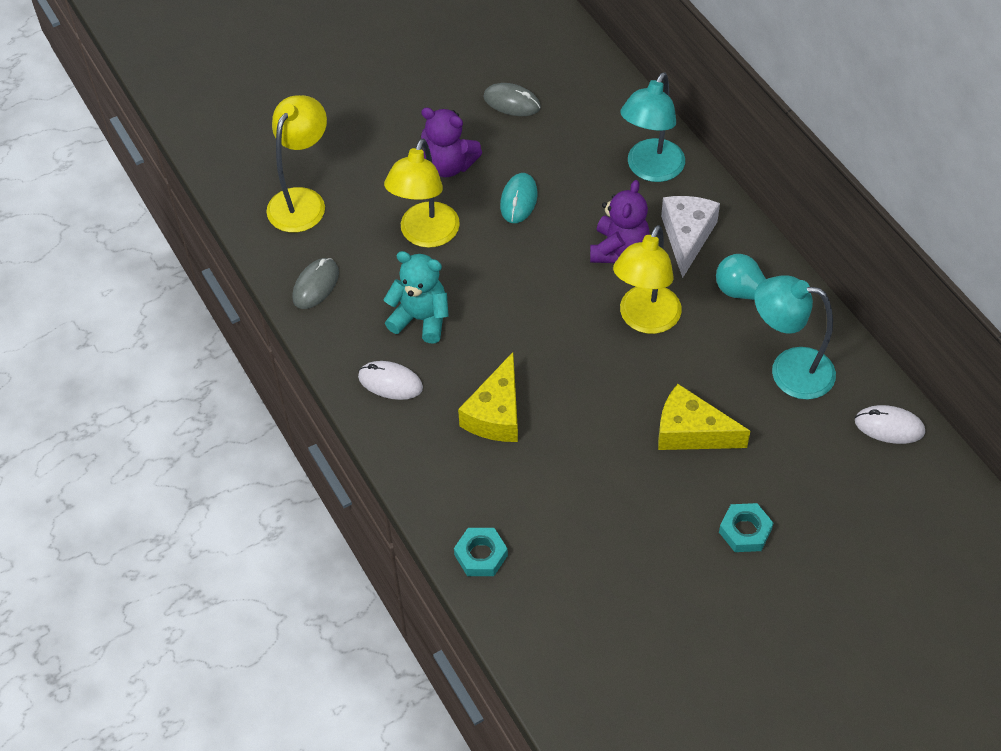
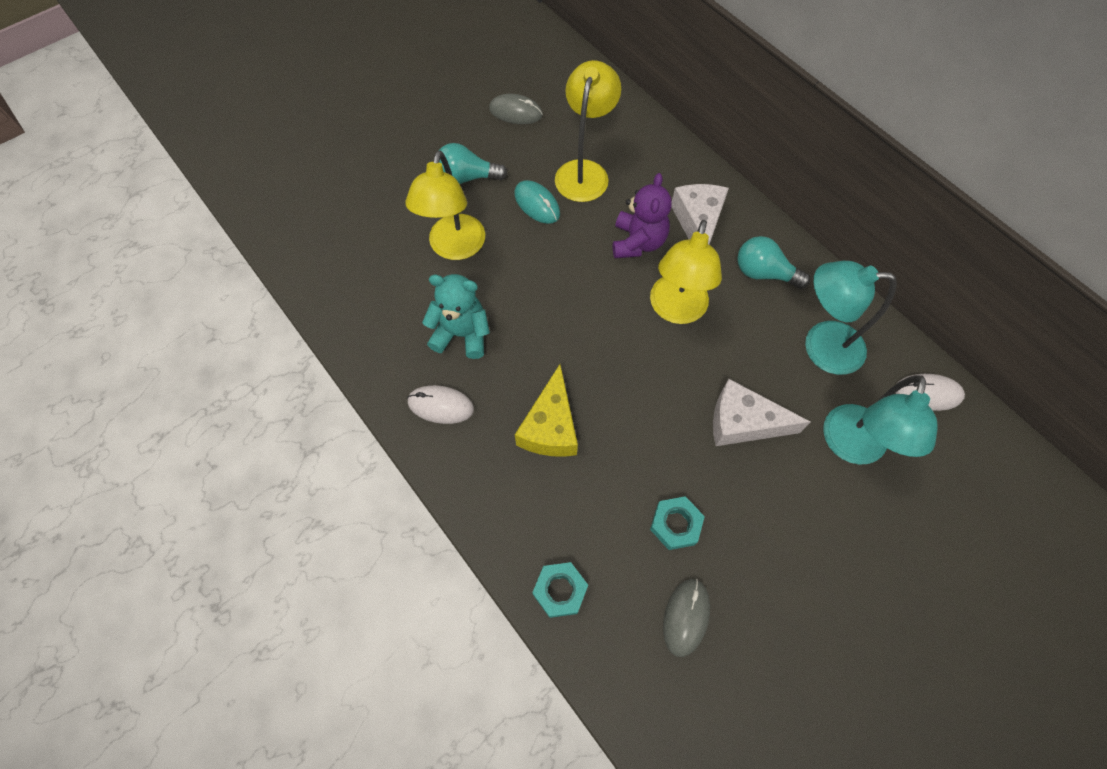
camera: 10 degrees left, 10 degrees up
yellow lamp [266,95,327,233] -> yellow lamp moved to [555,60,621,202]
grey mouse [292,258,339,309] -> grey mouse moved to [663,579,710,657]
purple teddy bear [421,107,482,177] -> turquoise light bulb [439,143,508,184]
turquoise mouse [500,173,538,223] -> turquoise mouse turned 45 degrees counterclockwise [514,180,560,224]
turquoise lamp [620,72,685,182] -> turquoise lamp moved to [823,375,937,465]
yellow cheese [658,384,750,450] -> white cheese [713,379,810,446]
turquoise nut [719,503,773,552] -> turquoise nut moved to [650,496,705,550]

